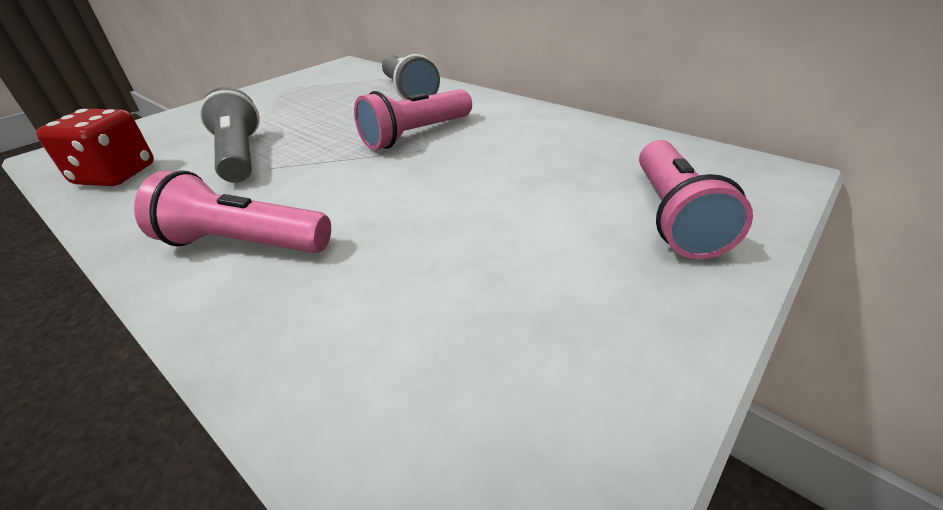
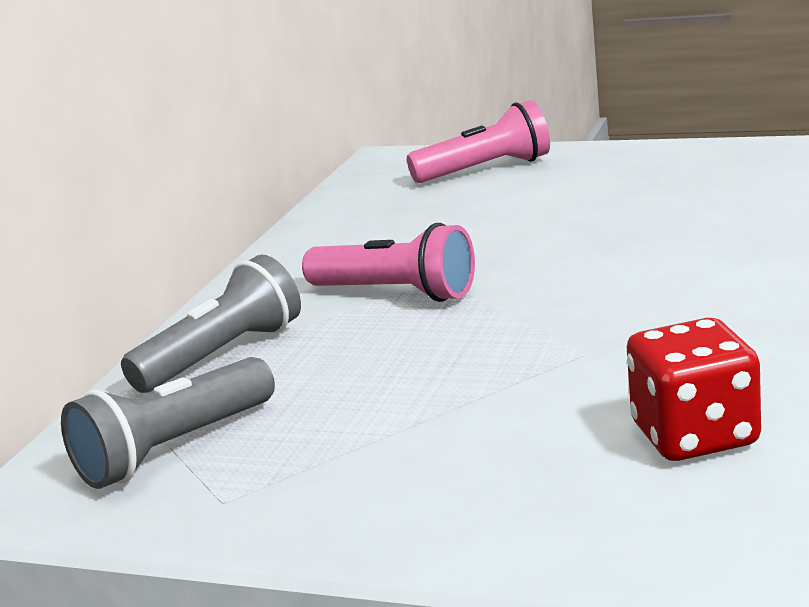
camera: 110 degrees left, 15 degrees down
pink flashlight [134,170,331,253] -> none
grey flashlight [199,87,260,183] -> grey flashlight moved to [61,357,275,489]

